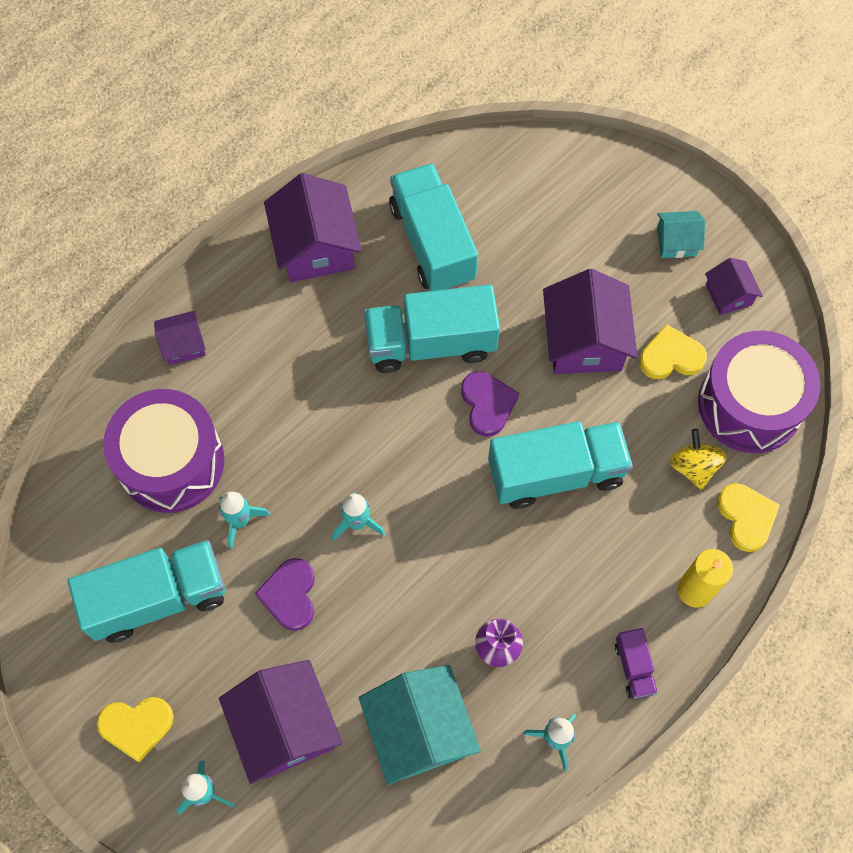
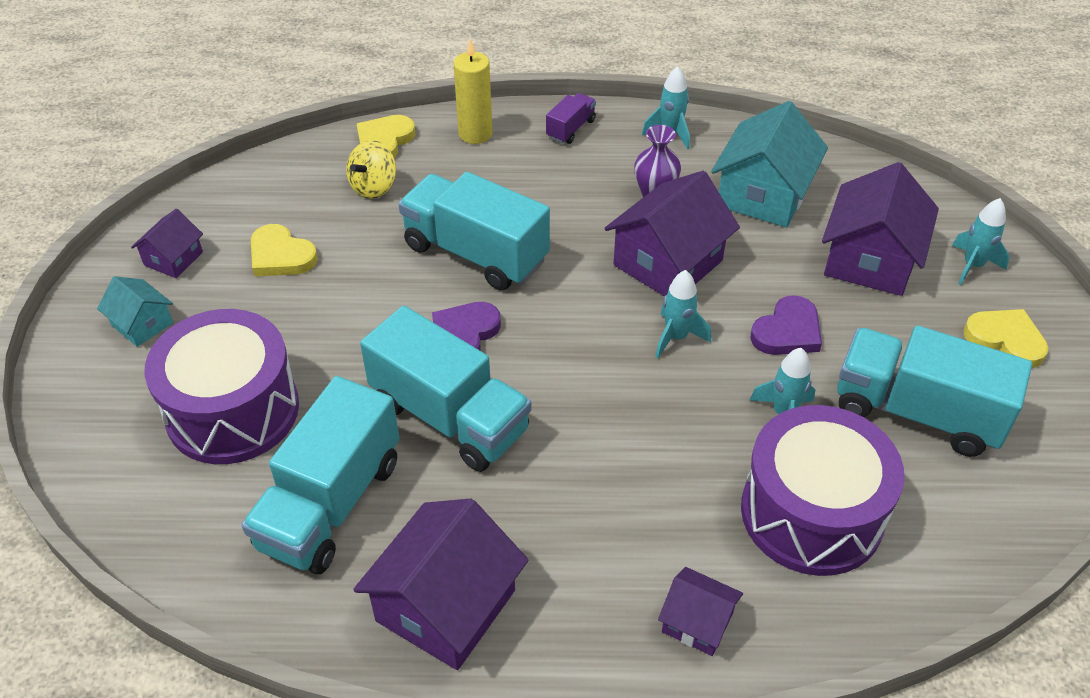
camera: 135 degrees left, 20 degrees down
purple house [543,269,637,374] -> purple house moved to [605,171,740,297]
purple drum [698,331,821,453] -> purple drum moved to [145,309,299,464]

